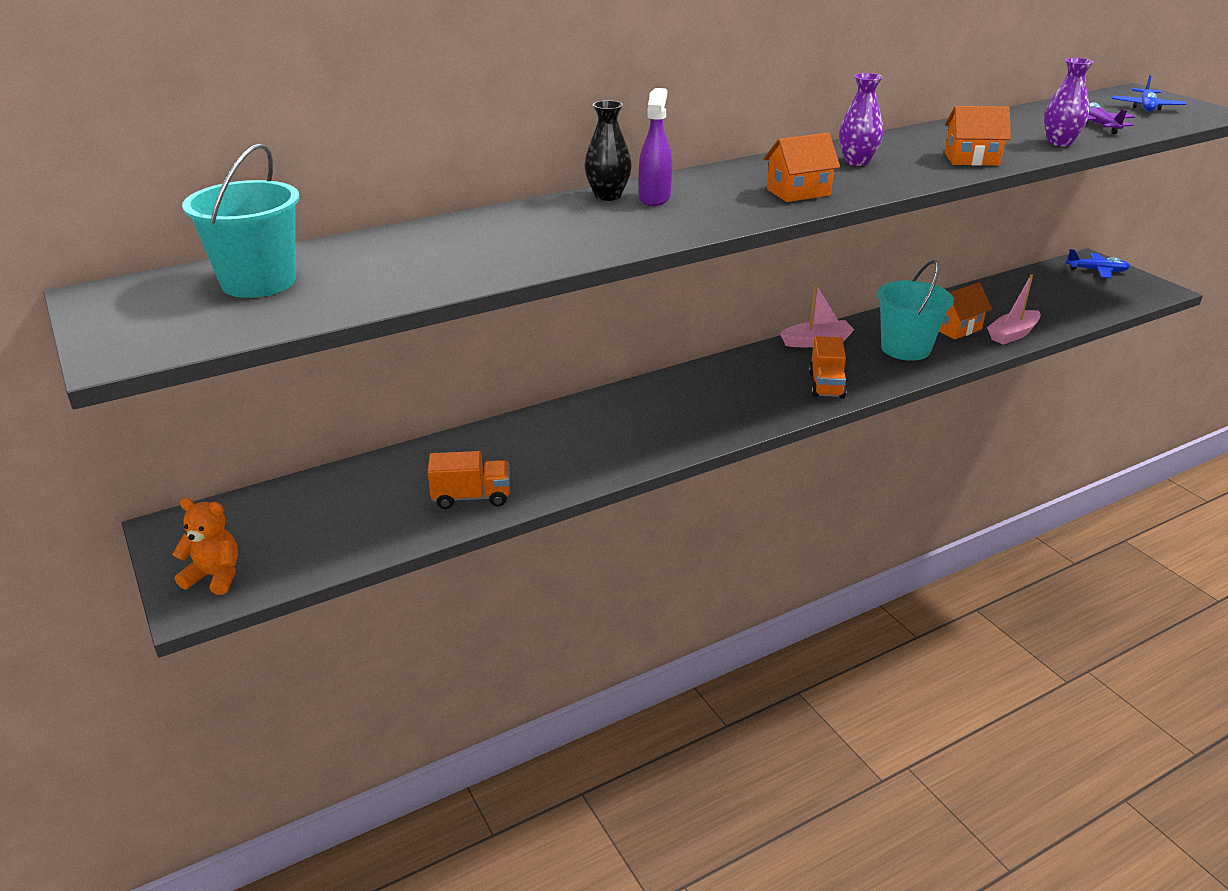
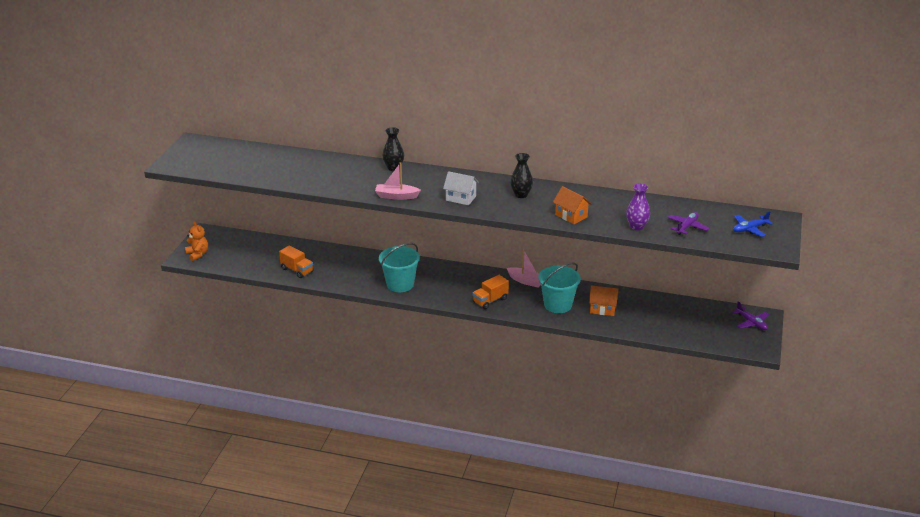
camera: 45 degrees right, 0 degrees up
turquoise bucket [182,143,300,298] -> turquoise bucket moved to [379,243,420,292]
purple spray bottle [639,88,672,206] -> none
orange house [764,133,840,202] -> white house [443,171,479,205]
purple vase [839,73,883,166] -> black vase [510,153,533,198]
pink boat [987,274,1041,345] -> pink boat moved to [375,162,421,200]
blue plane [1066,249,1131,278] -> purple plane [732,301,769,330]

